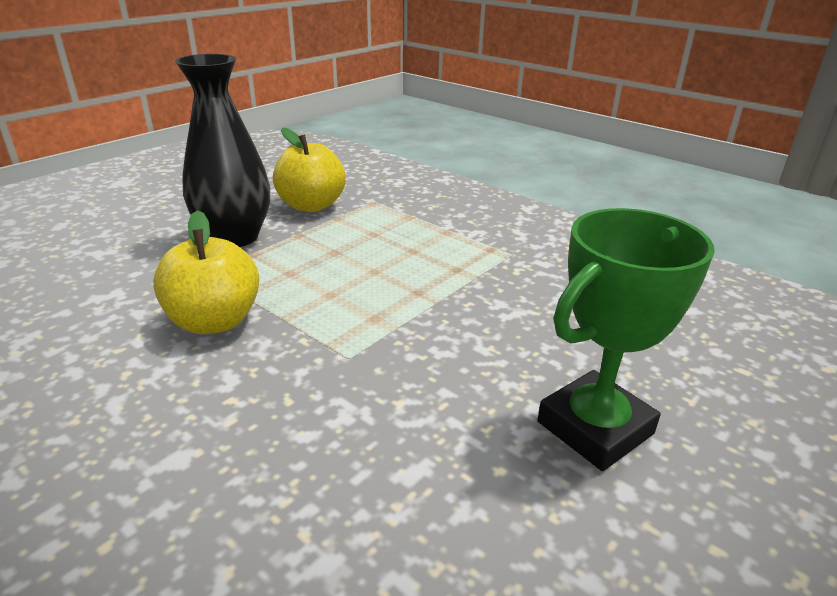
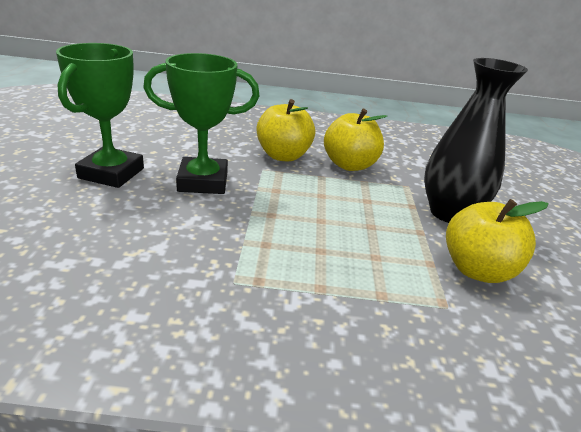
camera: 140 degrees right, 0 degrees up
none -> green trophy [143,53,259,194]
none -> yellow apple [257,99,315,162]

